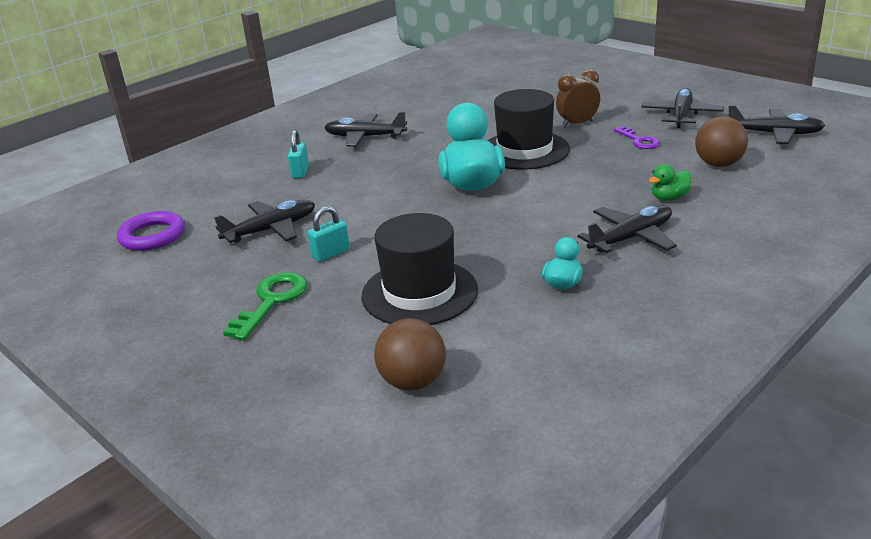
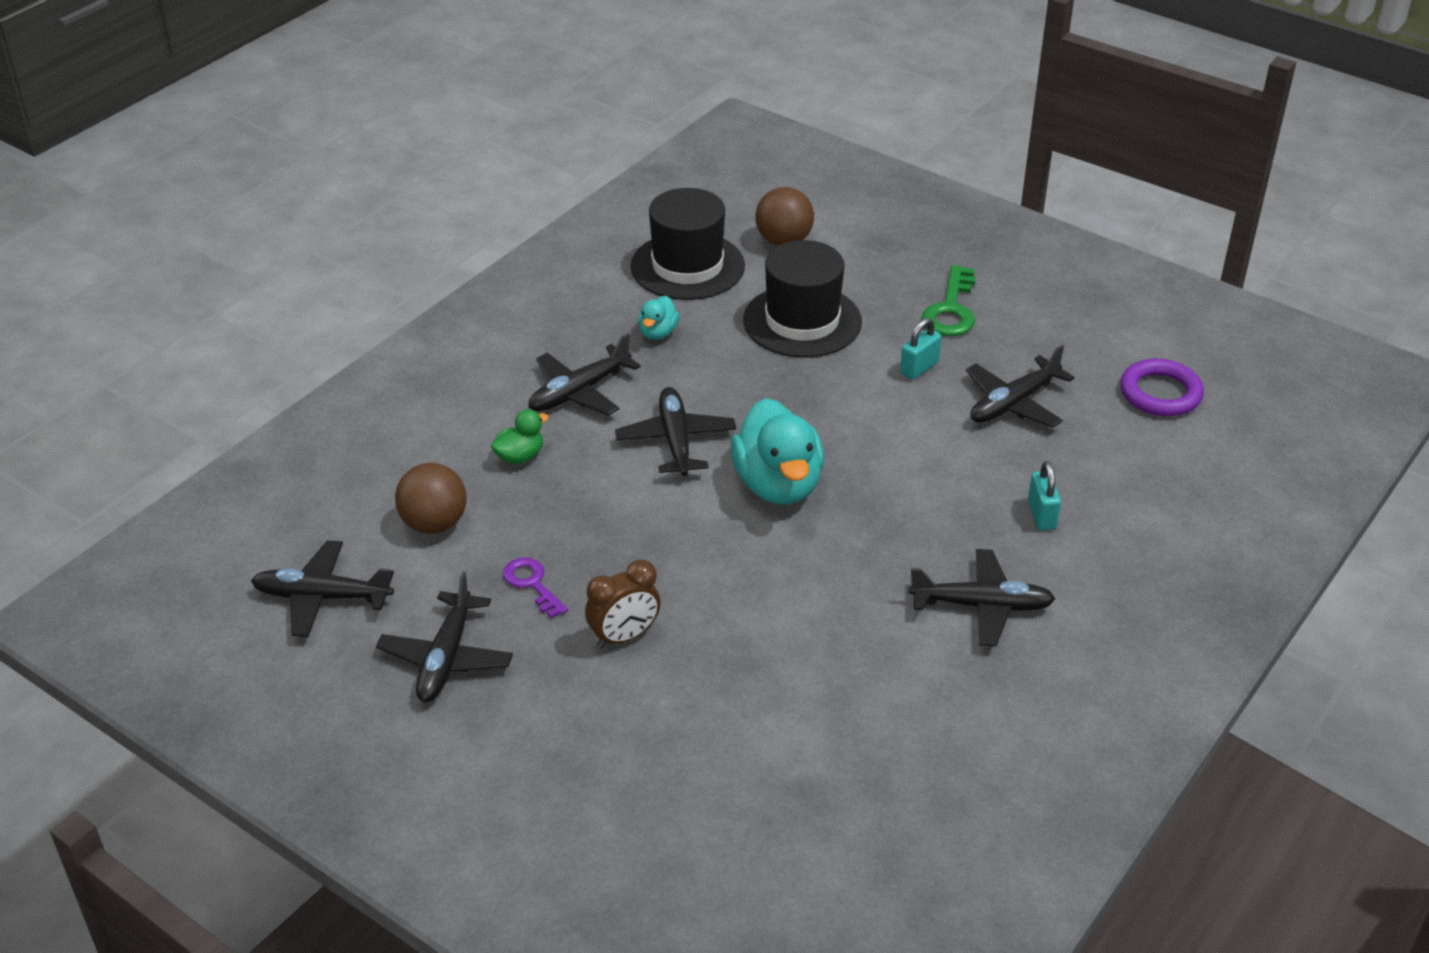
camera: 170 degrees right, 10 degrees up
black hat [488,89,570,170] -> black hat moved to [631,188,745,300]
none -> black plane [615,387,736,476]

